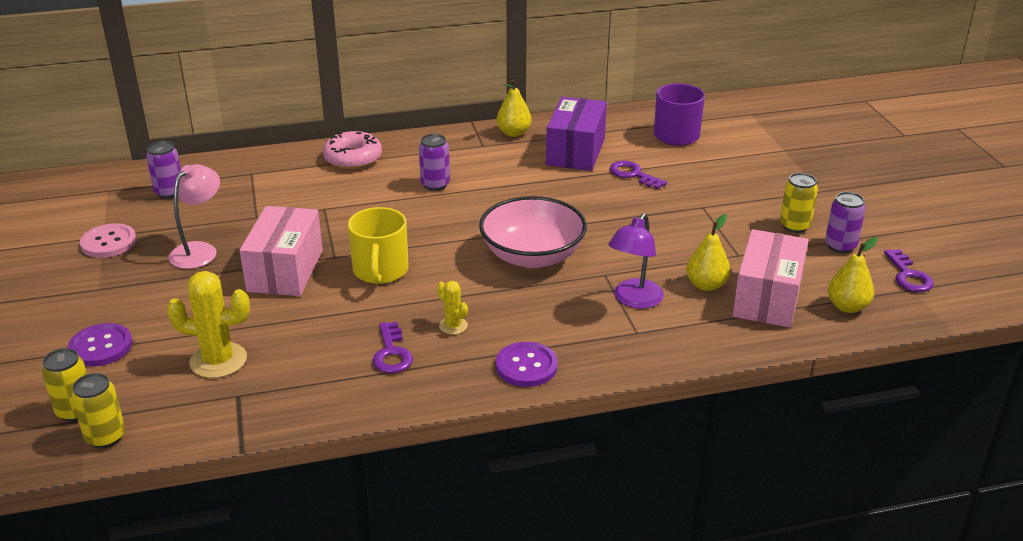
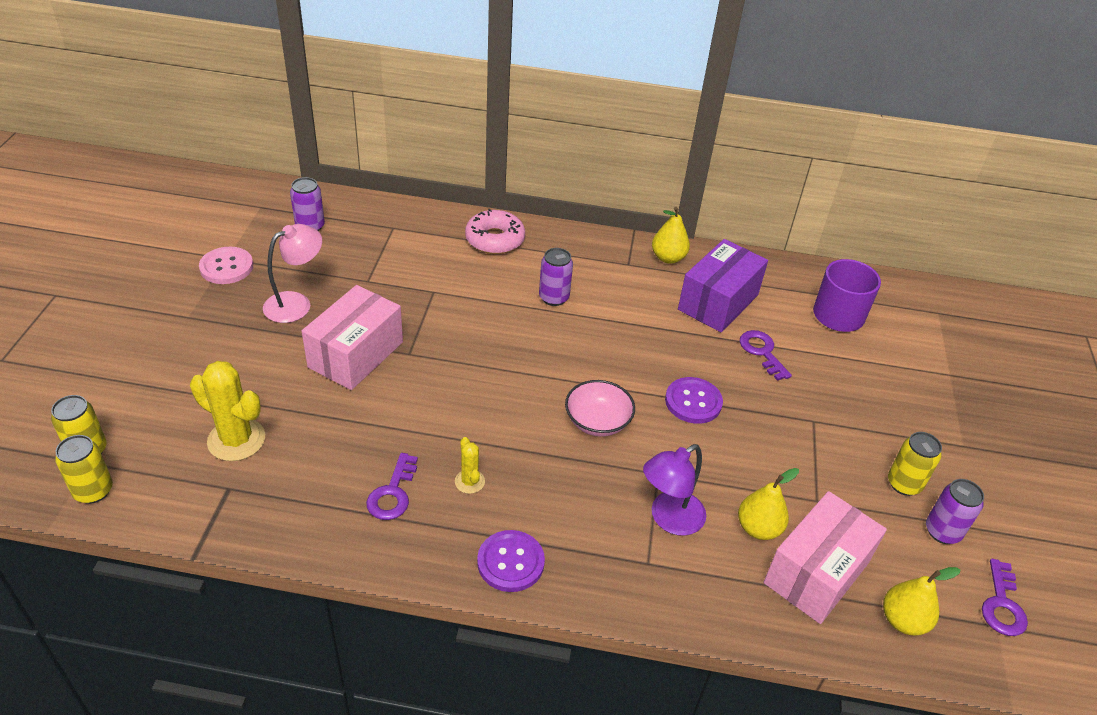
camera: 20 degrees right, 10 degrees up
purple button [68,323,132,367] -> purple button moved to [665,377,723,424]
yellow mug [348,207,409,284] -> none
pink bowl [479,196,587,268] -> pink bowl [565,380,635,437], size x0.61

